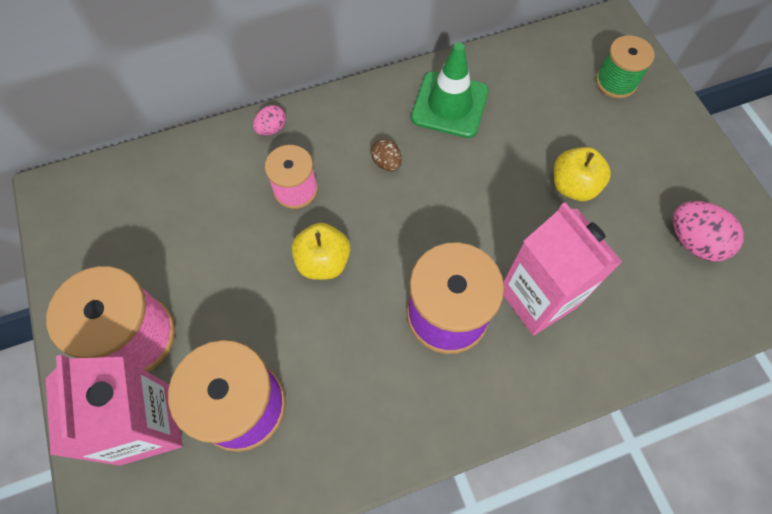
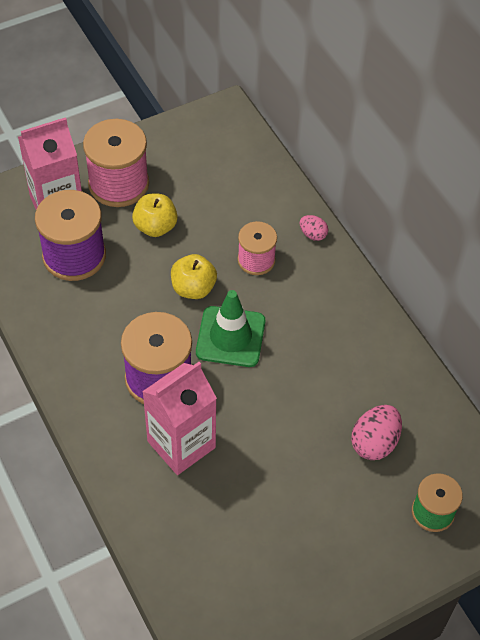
camera: 80 degrees right, 10 degrees down
brown egg [371,139,402,171] -> none
green traffic cone [411,43,489,138] -> green traffic cone moved to [196,290,265,367]
yellow apple [554,147,611,201] -> yellow apple moved to [132,194,178,237]
pink egg [673,201,744,262] -> pink egg moved to [351,405,402,460]

